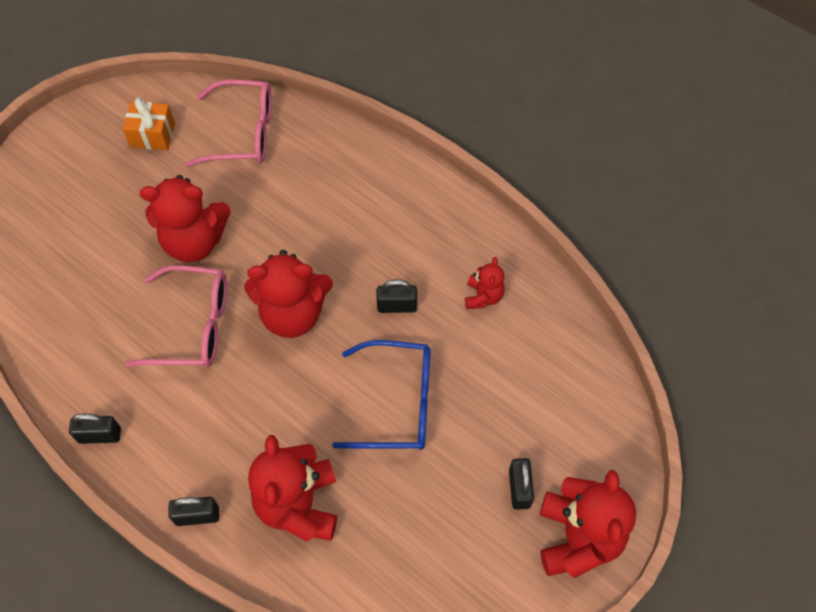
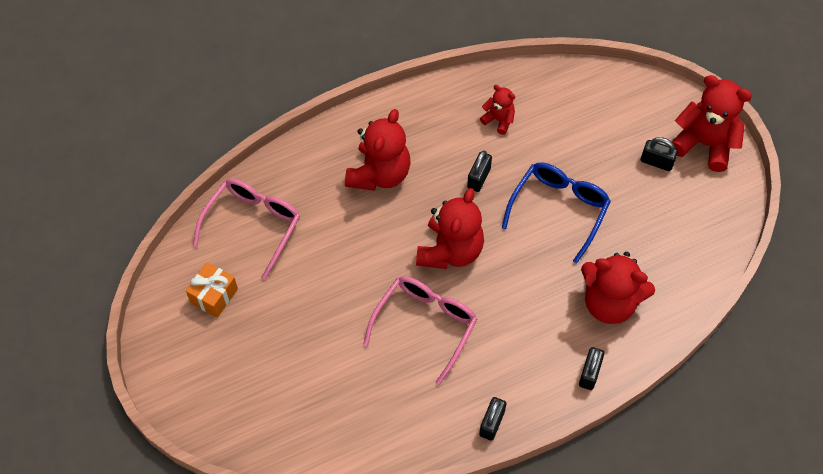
camera: 65 degrees left, 0 degrees up
red teddy bear [140,175,231,262] -> red teddy bear moved to [345,109,410,191]

